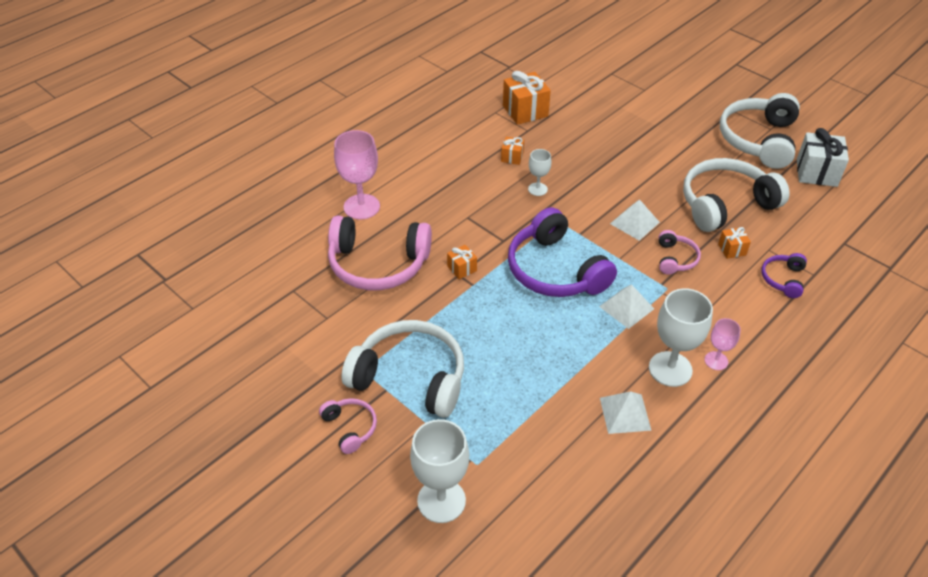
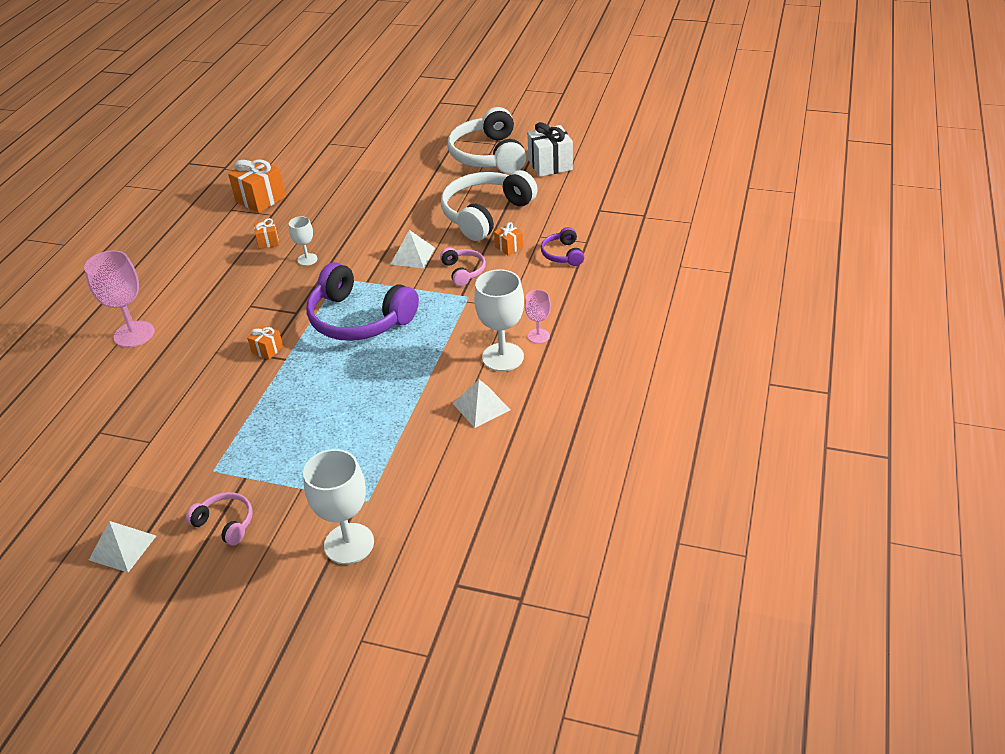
camera: 25 degrees left, 5 degrees down
pink headphones [328,215,432,290] -> none
white headphones [341,320,464,418] -> none
white pyramid [599,284,654,329] -> white pyramid moved to [89,521,156,572]

